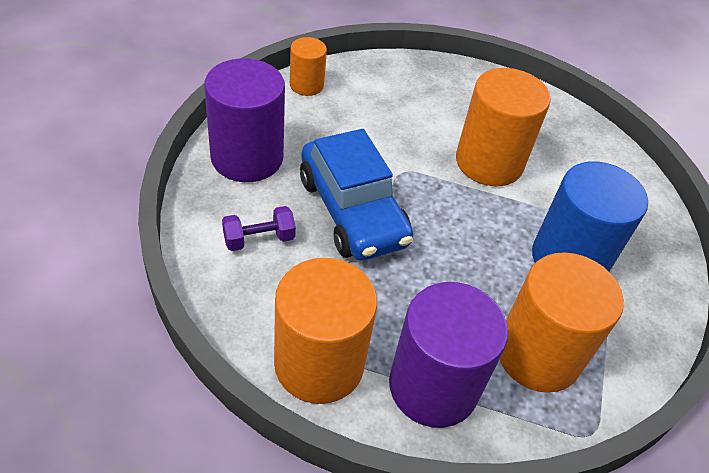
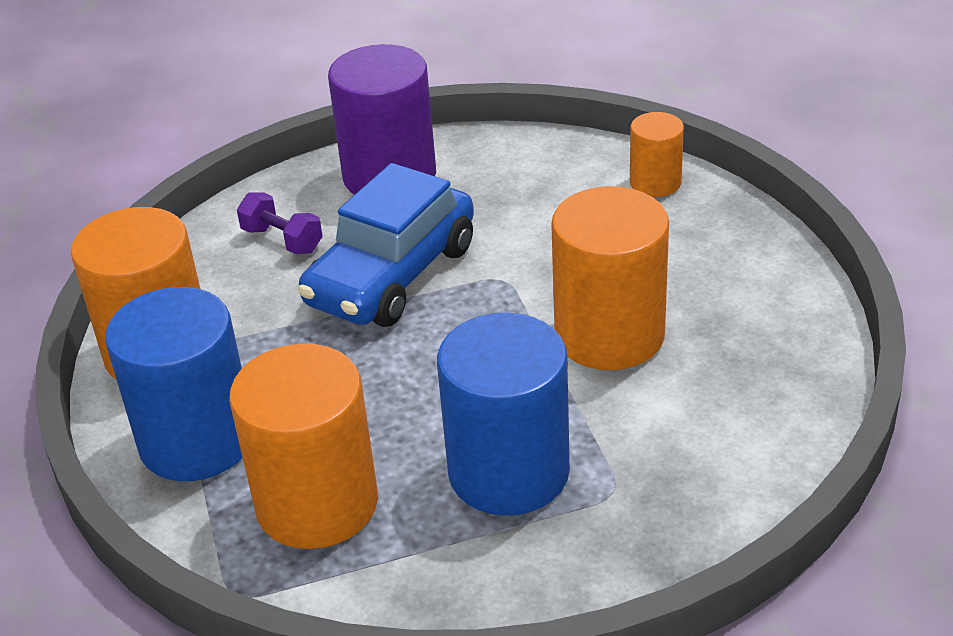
camera: 65 degrees right, 10 degrees down
orange cylinder [290,37,327,96] -> orange cylinder moved to [630,112,684,197]
purple cylinder [389,282,508,428] -> blue cylinder [105,287,242,481]

